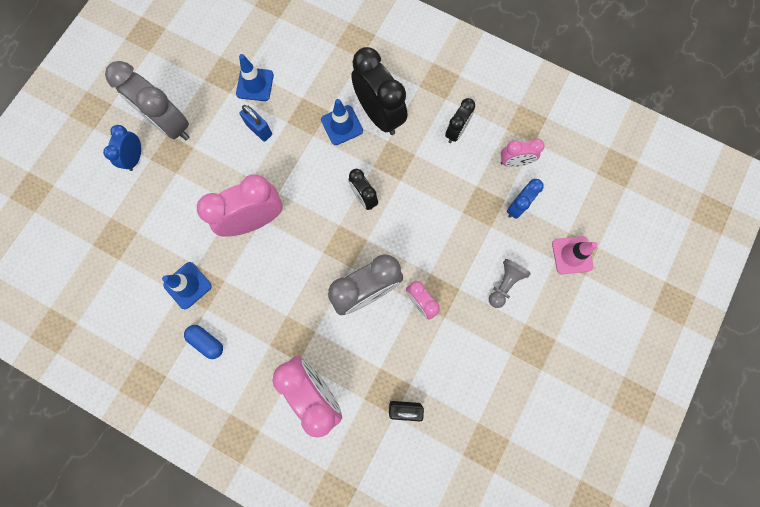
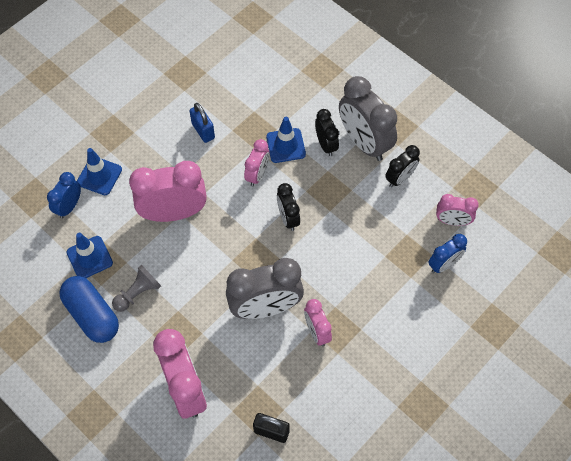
camera: 15 degrees right, 15 degrees down
blue clock [103,125,141,171] -> blue clock moved to [47,172,81,218]
grey clock [105,61,189,140] -> grey clock moved to [339,76,397,161]
blue capsule [184,325,223,359] -> blue capsule [59,276,119,343], size x1.73
blue traffic cone [236,54,274,101] -> blue traffic cone moved to [77,148,122,195]
black clock [351,47,407,135] -> black clock [315,109,339,156], size x0.54
grey pawn [489,259,531,308] -> grey pawn moved to [112,265,161,312]
pink traffic cone [552,236,598,274] -> none
none -> pink clock [244,139,269,187]

